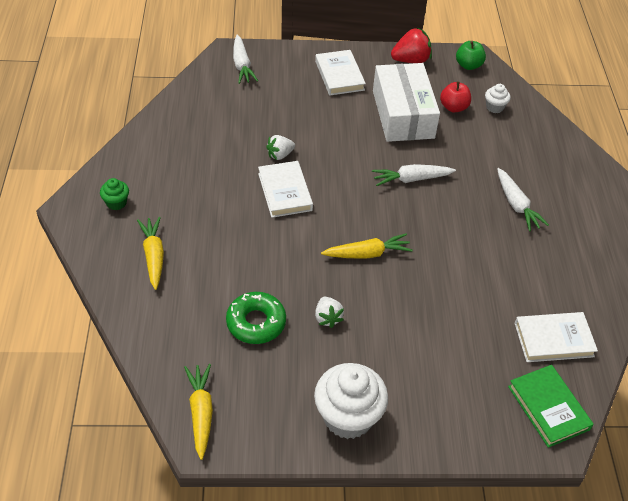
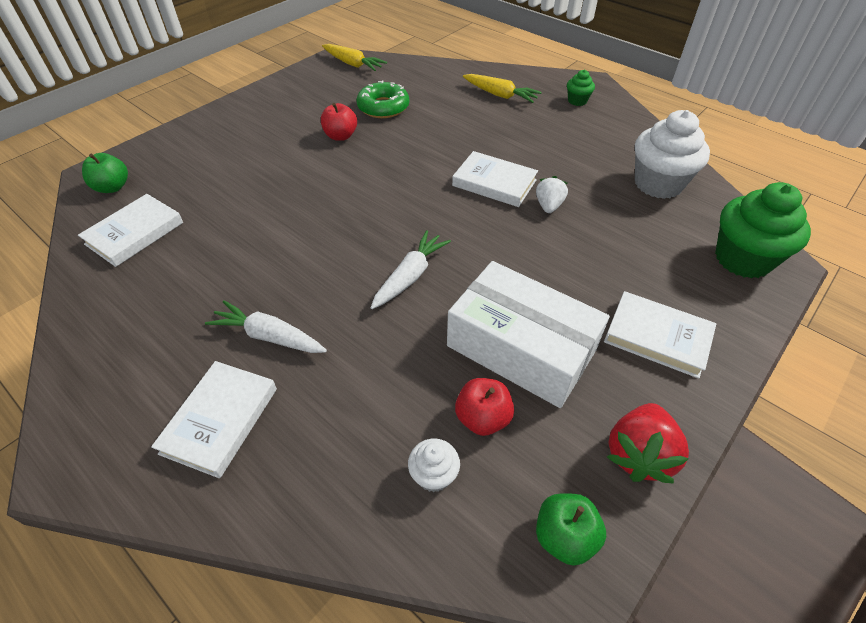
camera: 135 degrees right, 0 degrees up
white carrot [233,35,258,84] -> green cupcake [715,182,811,279]
white cupcake [314,363,388,439] -> white cupcake moved to [635,110,710,199]
white strawberry [315,297,344,328] -> red apple [321,103,357,141]
yellow carrot [321,233,413,259] -> none
green book [508,365,594,448] -> green apple [82,153,128,193]
none -> white book [151,361,277,478]

